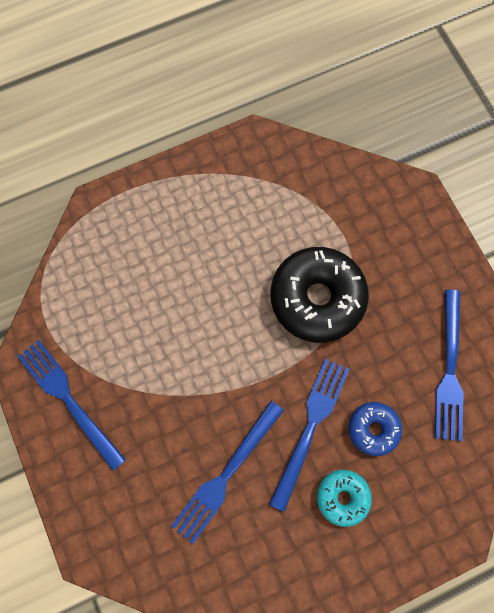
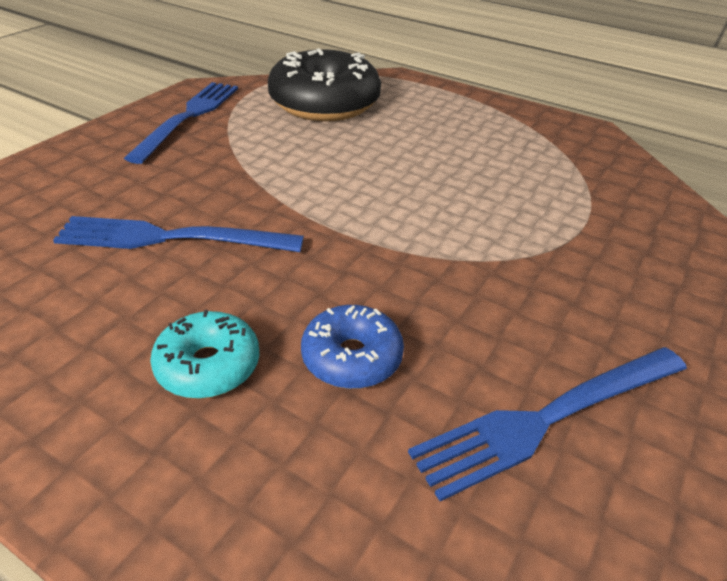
camera: 55 degrees right, 35 degrees down
blue fork [269,358,349,512] -> none
black donut [271,247,369,343] -> black donut moved to [268,48,381,121]

